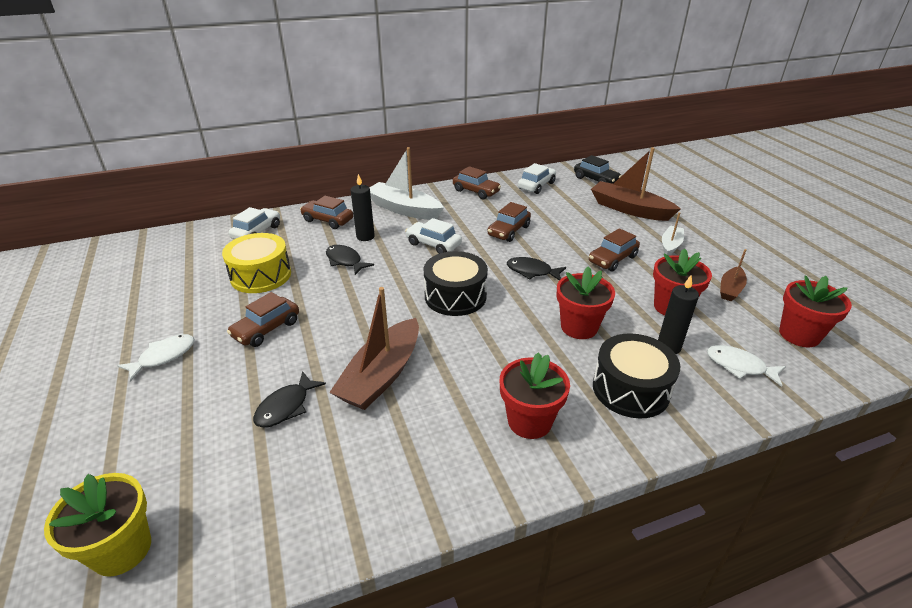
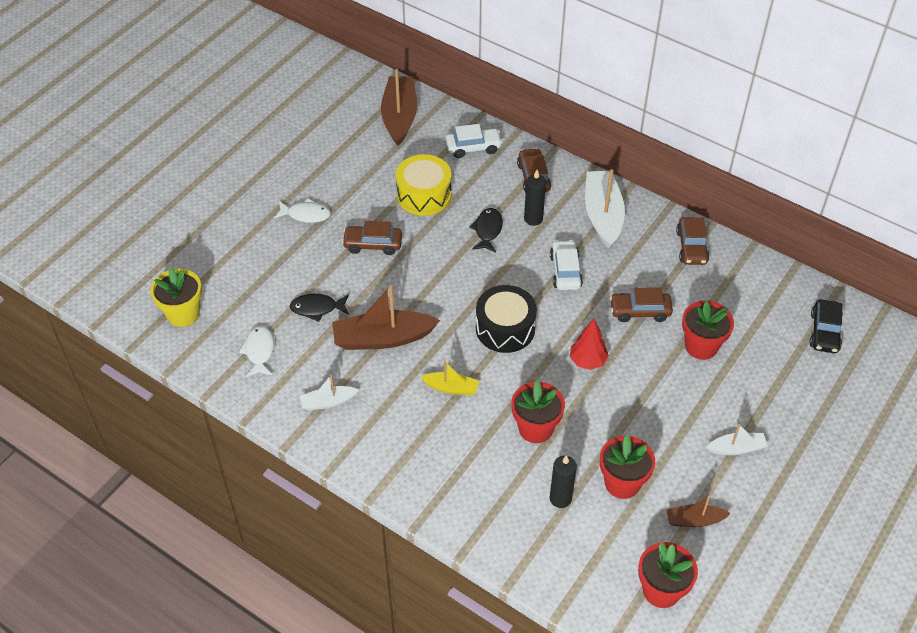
camera: 55 degrees right, 15 degrees up
red flower pot [500,352,570,439] -> red flower pot moved to [682,301,734,360]
black fish [507,257,566,280] -> red tree [570,319,609,370]
white car [518,163,556,194] -> none
brown car [589,228,640,272] -> none
brown boat [591,147,680,221] -> brown boat moved to [381,69,417,146]
black drum [593,333,680,418] -> none
white fish [707,345,786,387] -> white fish moved to [239,326,274,377]
none -> white boat [300,375,359,410]
none -> yellow boat [421,360,479,395]

